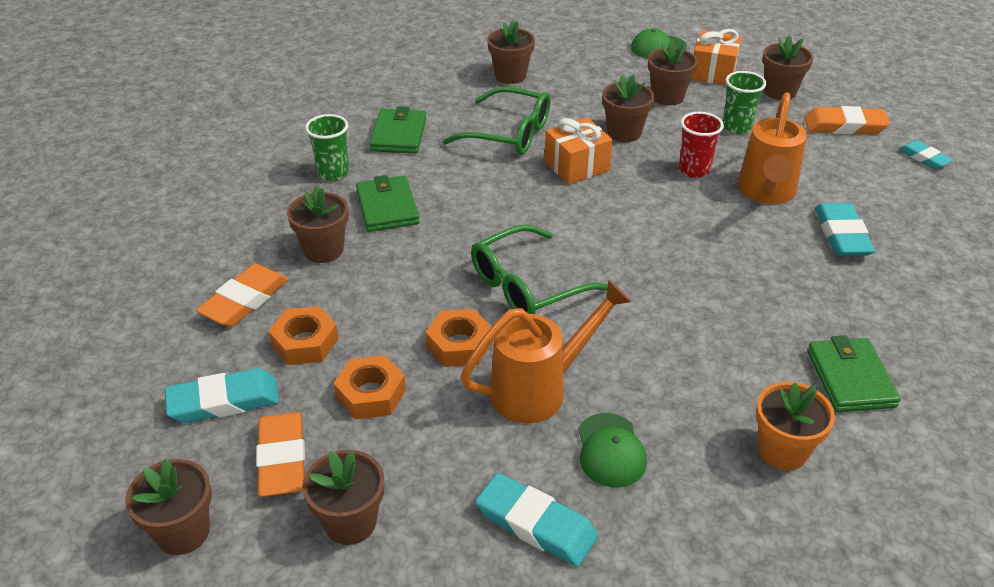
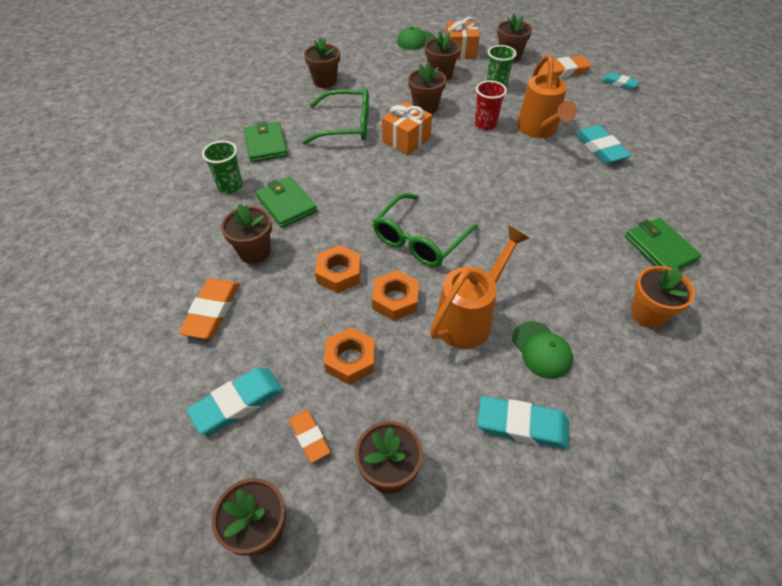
camera: 20 degrees left, 10 degrees up
orange eraser [256,412,305,497] -> orange eraser [289,410,330,463], size x0.62
orange nut [269,306,339,365] -> orange nut moved to [315,245,361,293]

